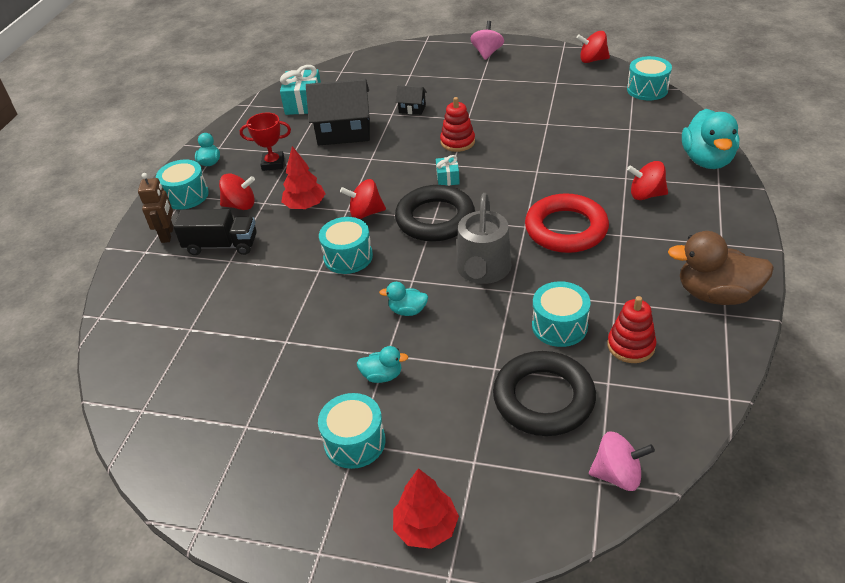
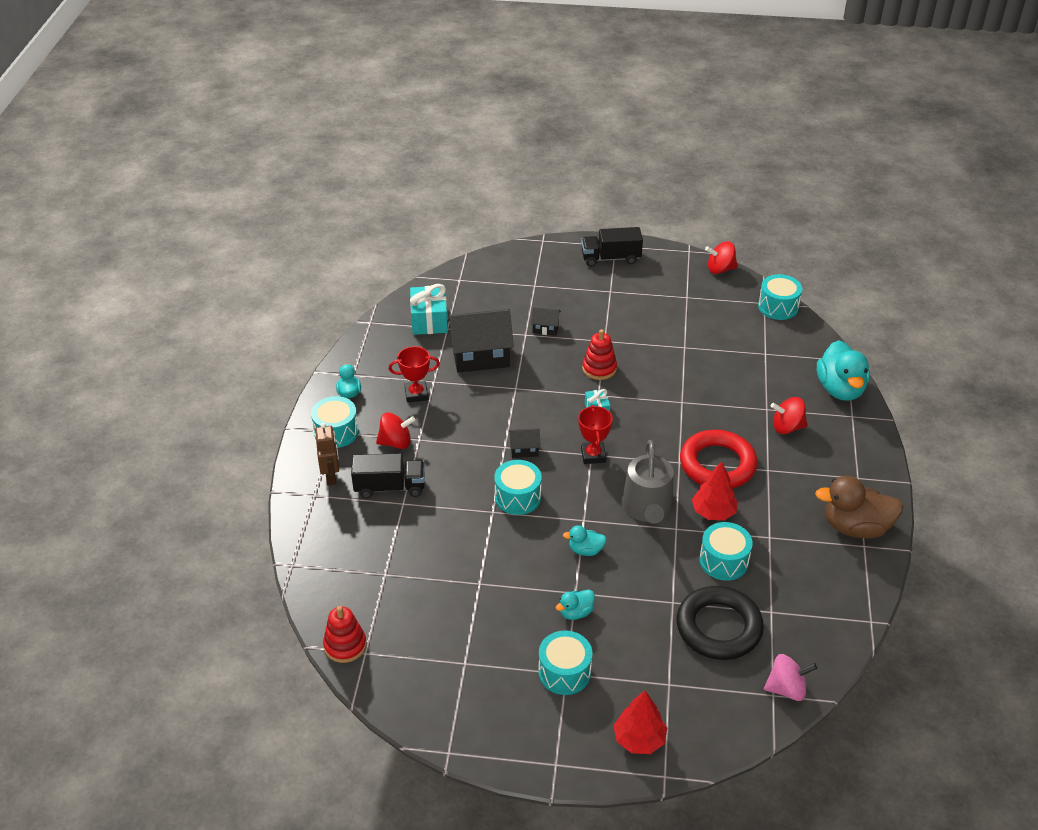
camera: 10 degrees left, 0 degrees up
red tree [281,146,326,209] -> red tree moved to [692,461,738,520]
red spinning top [340,179,386,219] -> black house [509,428,541,458]
turquoise duck [357,346,408,383] -> turquoise duck turned 150 degrees clockwise [556,590,595,620]
black ring [395,185,475,242] -> red trophy [578,405,613,464]
pink spinning top [470,21,504,60] -> black truck [581,227,643,267]
red stacking toy [607,296,657,363] -> red stacking toy moved to [323,606,367,663]

